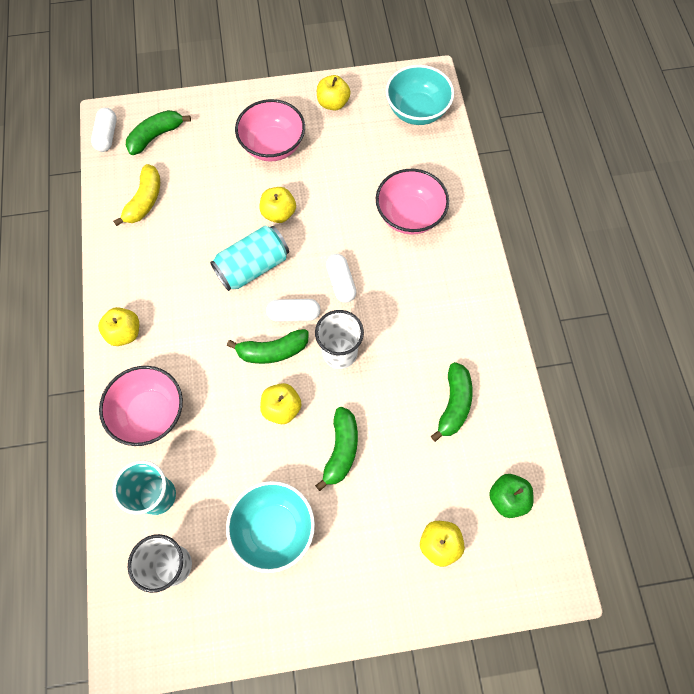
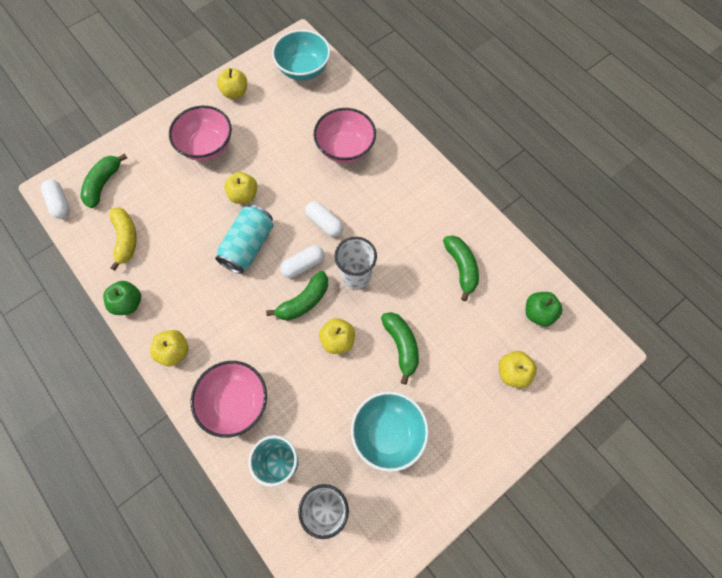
camera: 30 degrees left, 0 degrees up
none -> green apple [103,281,141,315]

